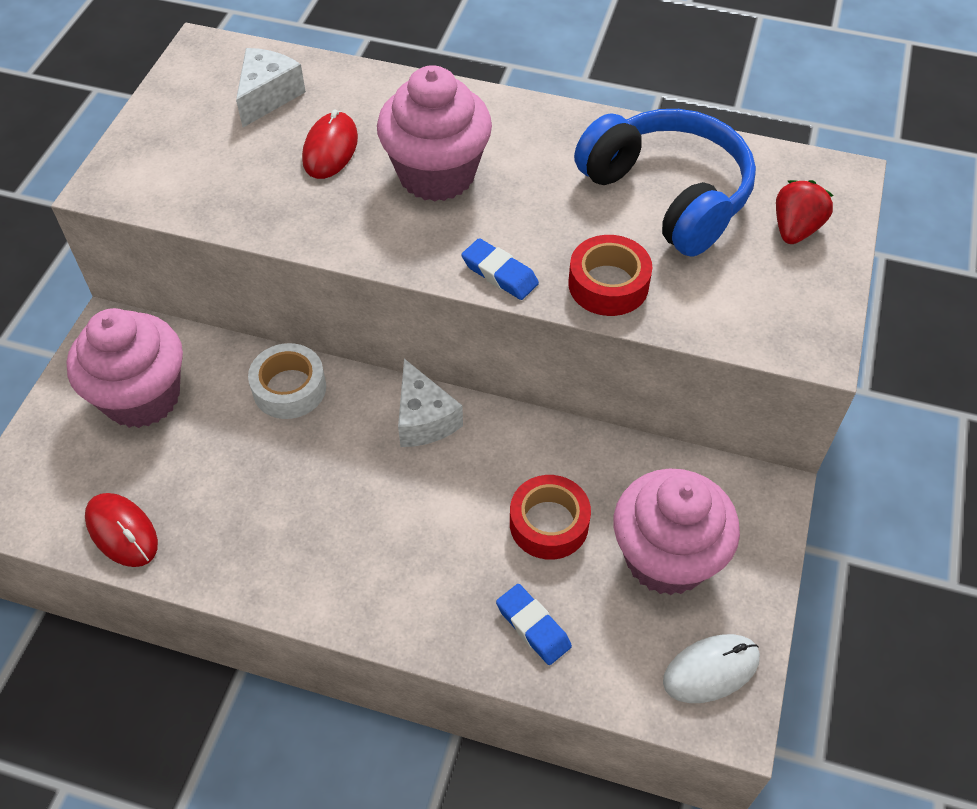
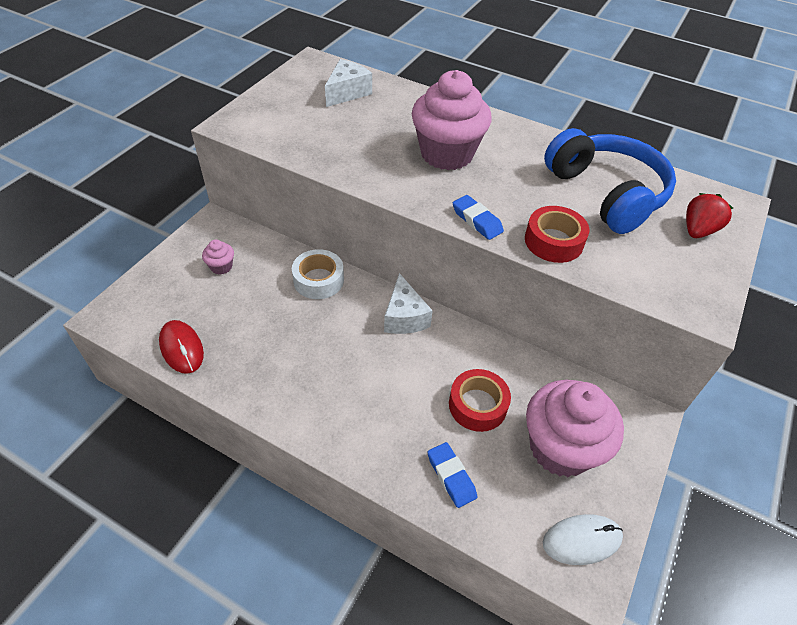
camera: 10 degrees right, 5 degrees down
pink cupcake [67,308,183,428] -> pink cupcake [202,240,234,275], size x0.42
red mouse [302,109,358,179] -> none

